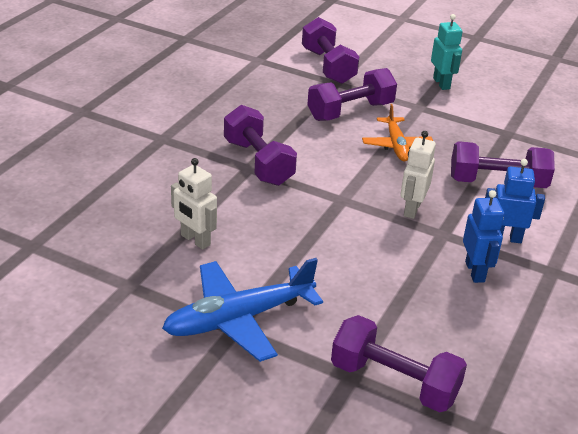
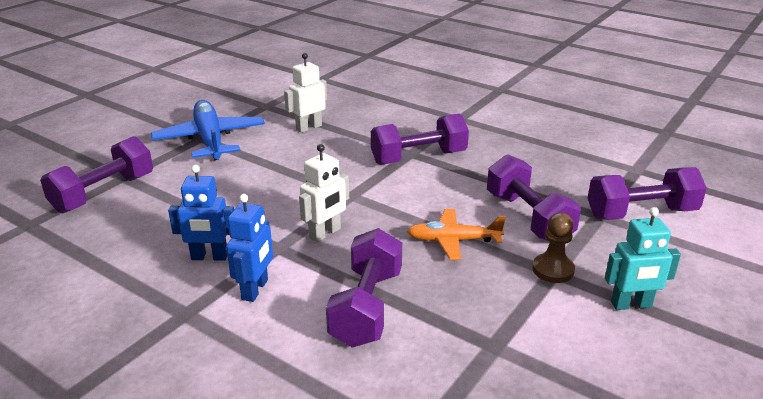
camera: 100 degrees right, 5 degrees down
white robot [400,131,436,219] -> white robot turned 105 degrees clockwise [299,144,349,242]
none -> brown pawn [532,213,575,283]

